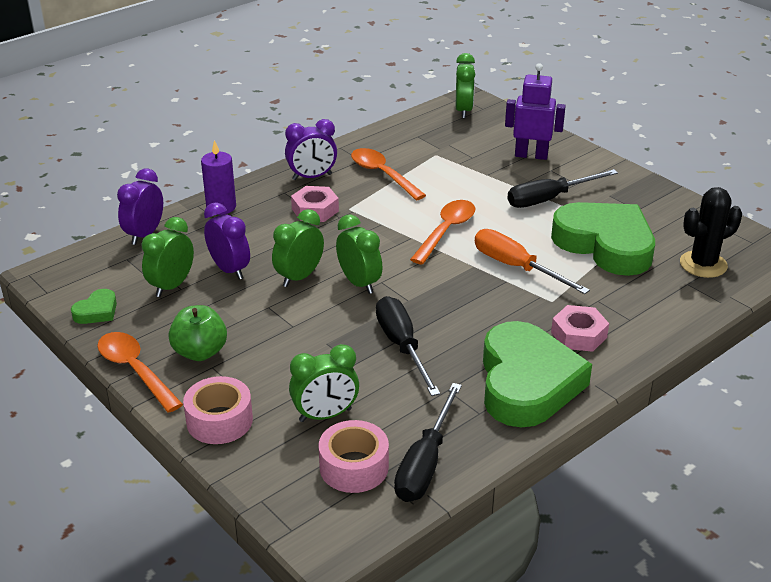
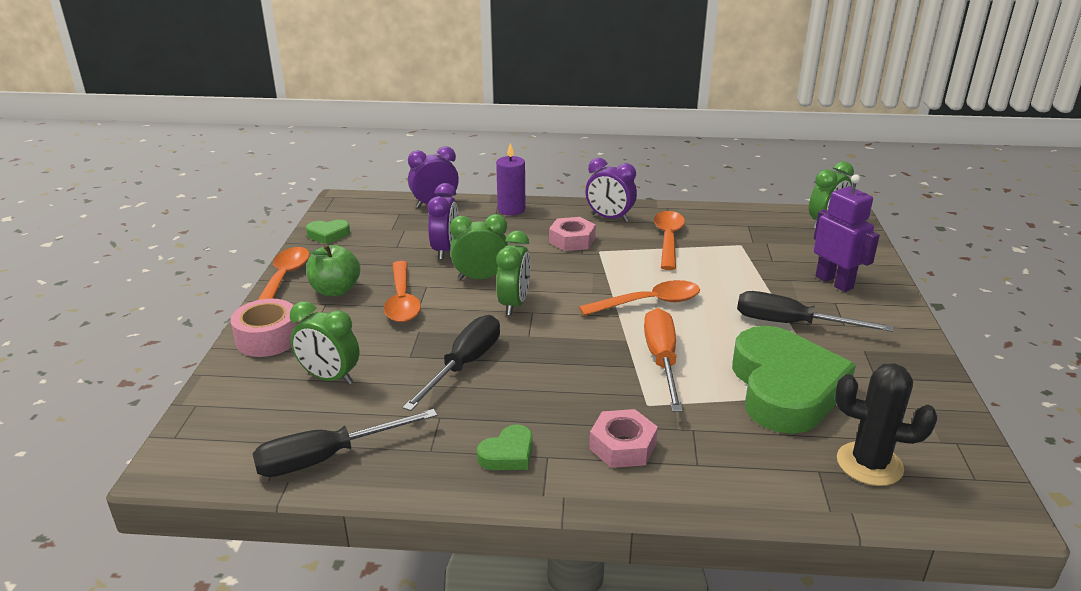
camera: 45 degrees right, 5 degrees down
green clock [142,217,194,297] -> none
pink tape [319,420,389,493] -> none
green heart [483,321,592,427] -> green heart [477,424,533,470], size x0.41
none -> orange spoon [384,261,421,322]

